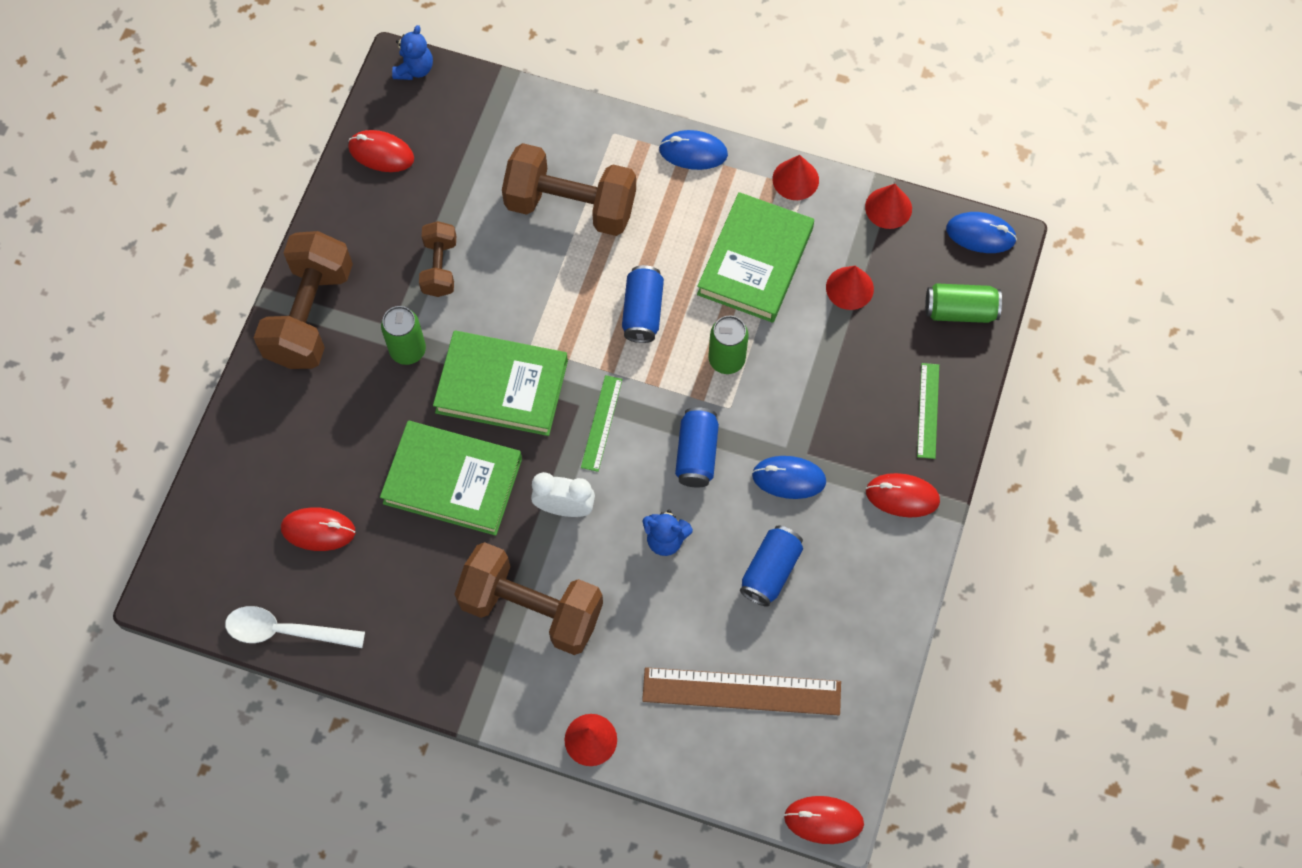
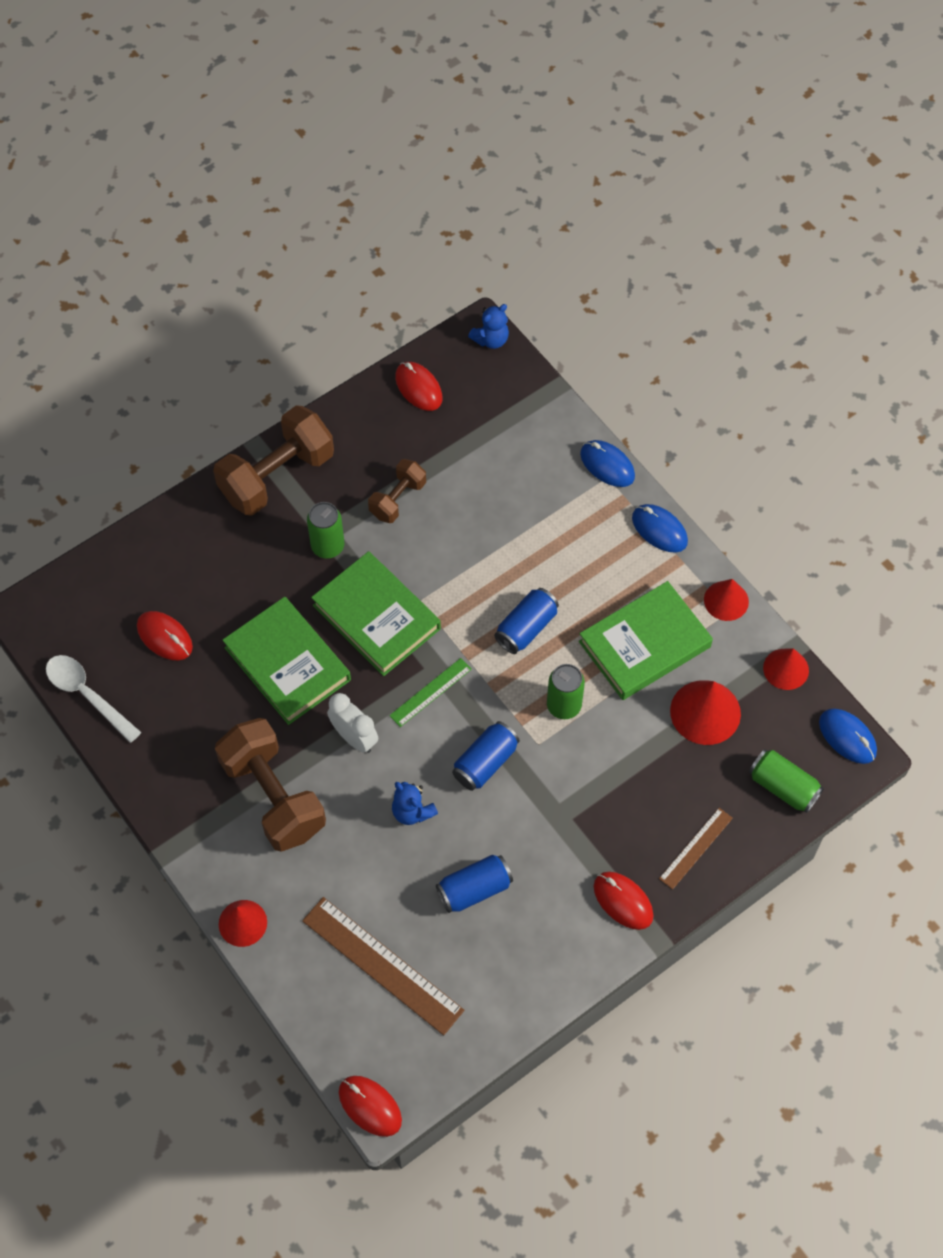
camera: 35 degrees right, 5 degrees down
brown dumbbell [502,143,636,236] -> none
blue mouse [752,456,826,499] -> blue mouse moved to [580,440,635,487]
red cone [826,266,874,310] -> red cone [670,680,741,745], size x1.53
green ruler [917,363,939,459] -> brown ruler [659,808,733,890]

